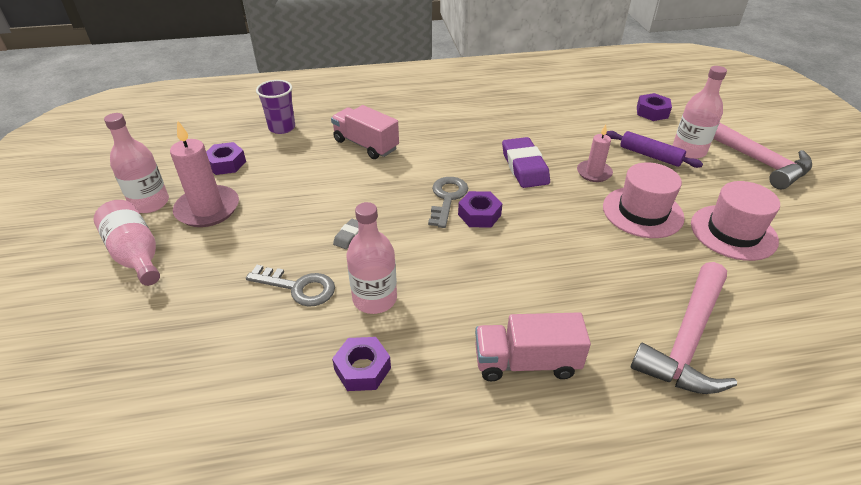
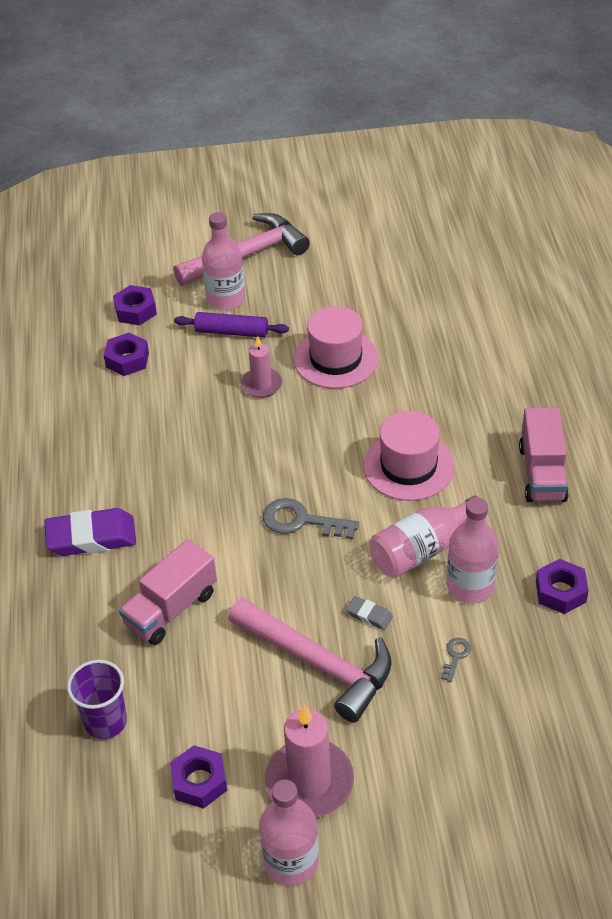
camera: 85 degrees left, 5 degrees up
pink bottle [94,200,160,286] -> pink bottle moved to [370,495,479,578]
grey key [246,265,335,307] -> grey key [441,638,471,682], size x0.50
purple nut [458,191,503,228] -> purple nut moved to [104,333,149,376]
purple eraser [502,137,550,188] -> purple eraser moved to [45,508,136,556]
purple rolling pin [606,131,703,168] -> purple rolling pin turned 60 degrees clockwise [174,312,289,338]
pink hammer [631,262,737,394] -> pink hammer moved to [228,597,392,723]
pink hat [691,181,780,261] -> pink hat moved to [363,411,455,501]

